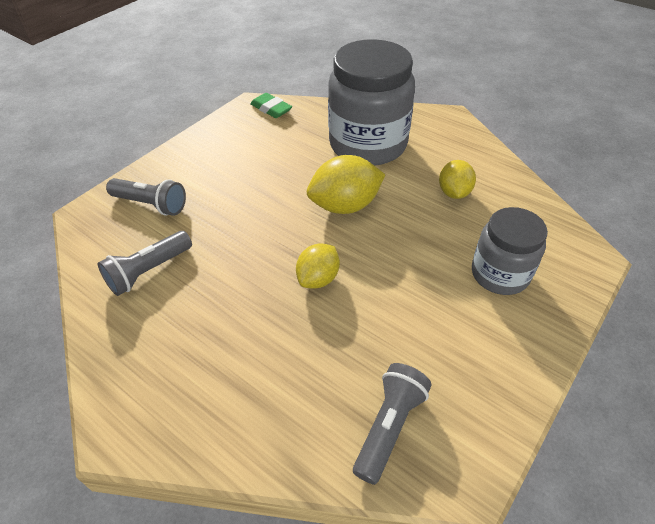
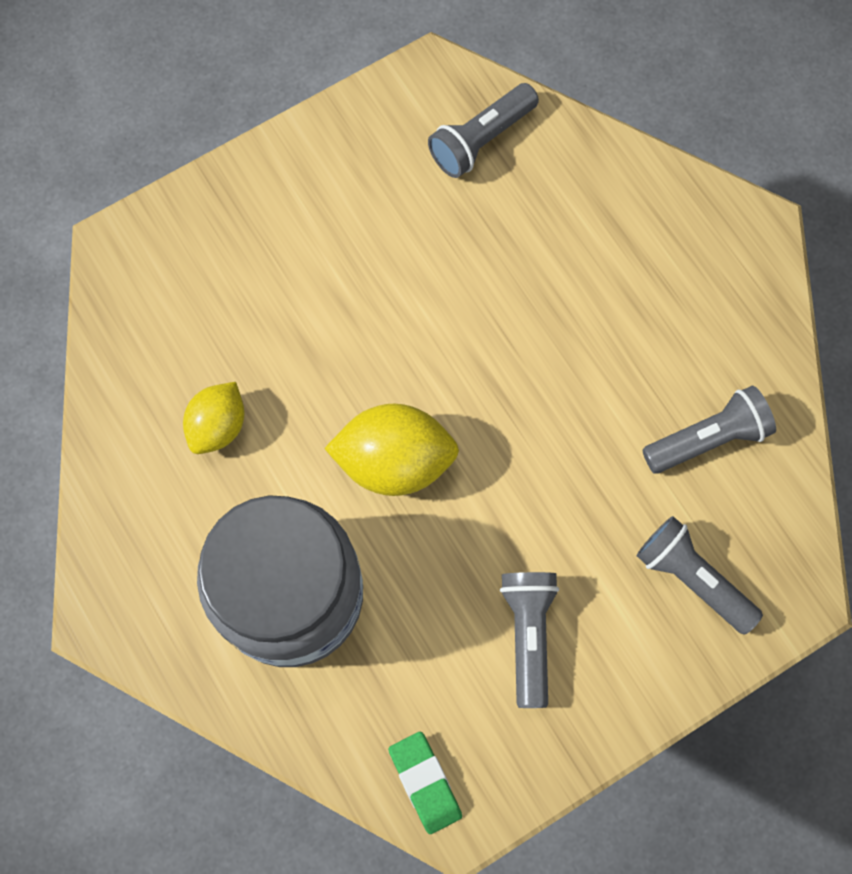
camera: 160 degrees left, 25 degrees up
yellow lemon [296,243,340,289] -> none
grey jar [472,207,548,295] -> none
none -> grey flashlight [500,572,559,708]

